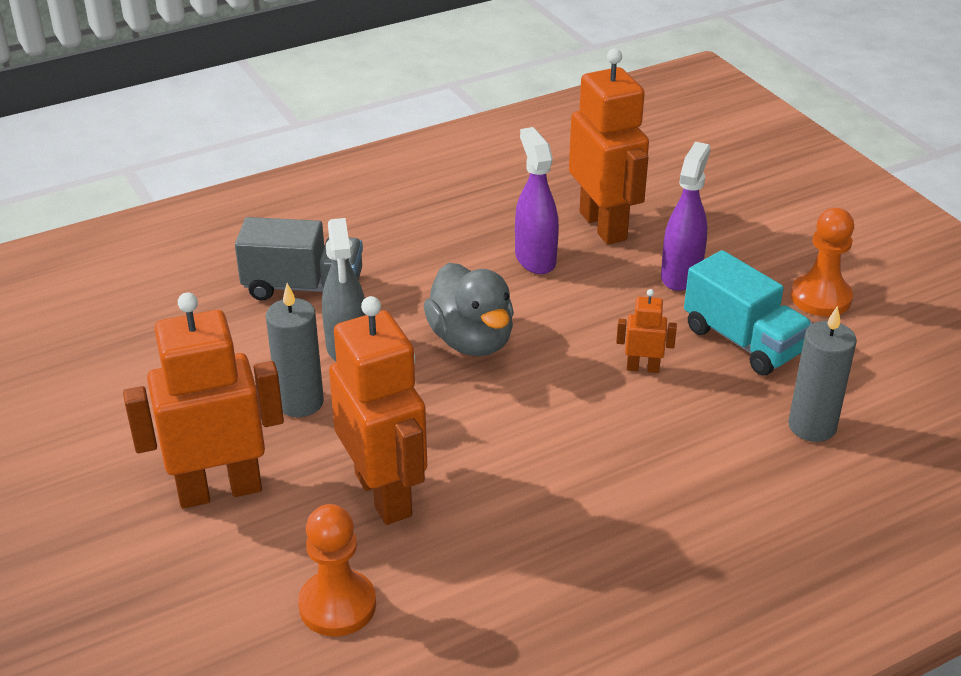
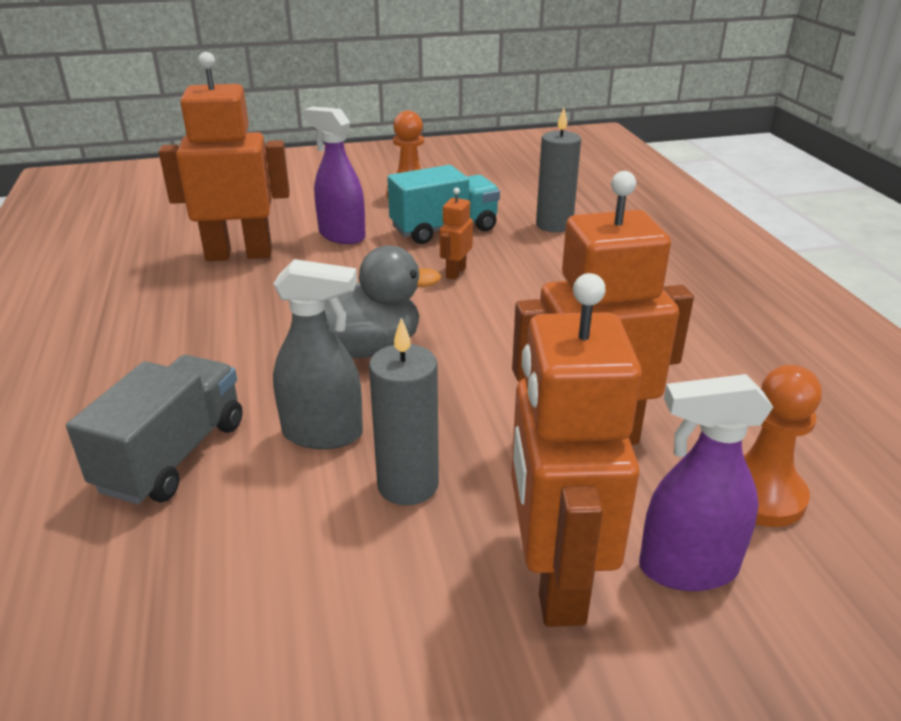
camera: 75 degrees left, 5 degrees down
purple spray bottle [515,127,559,274] -> purple spray bottle moved to [639,374,773,591]

